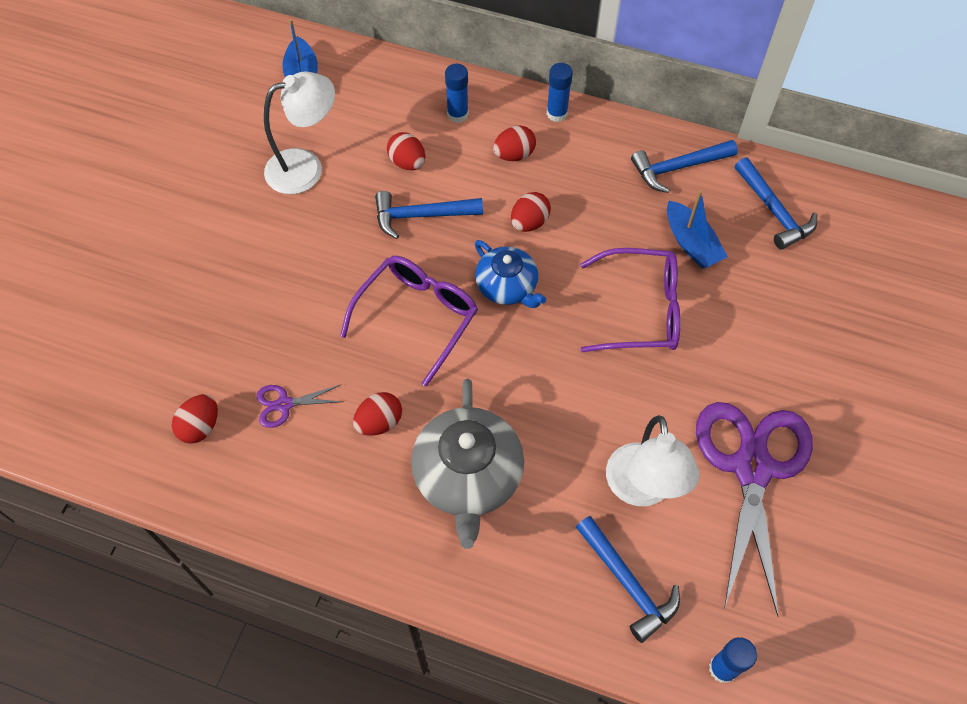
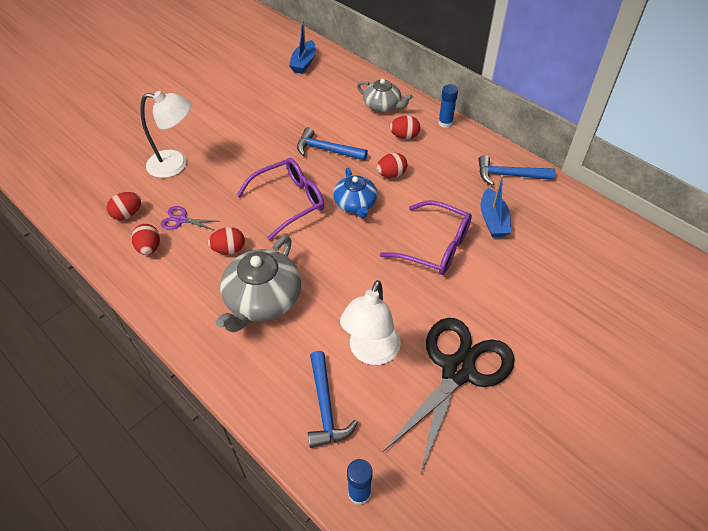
camera: 25 degrees right, 10 degrees down
white lamp [264,72,335,194] -> white lamp moved to [140,91,191,178]
red egg [387,132,425,170] -> red egg moved to [132,224,160,255]
blue glue stick [445,64,469,123] -> grey teapot [357,79,413,112]
purple scissors [696,402,813,617] -> black scissors [383,318,515,475]
blue hammer [735,157,817,250] -> none

